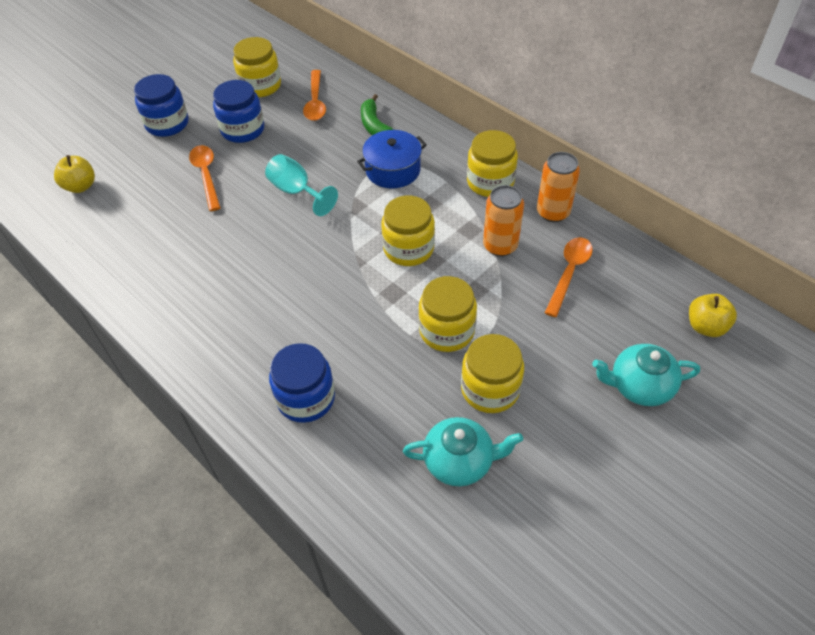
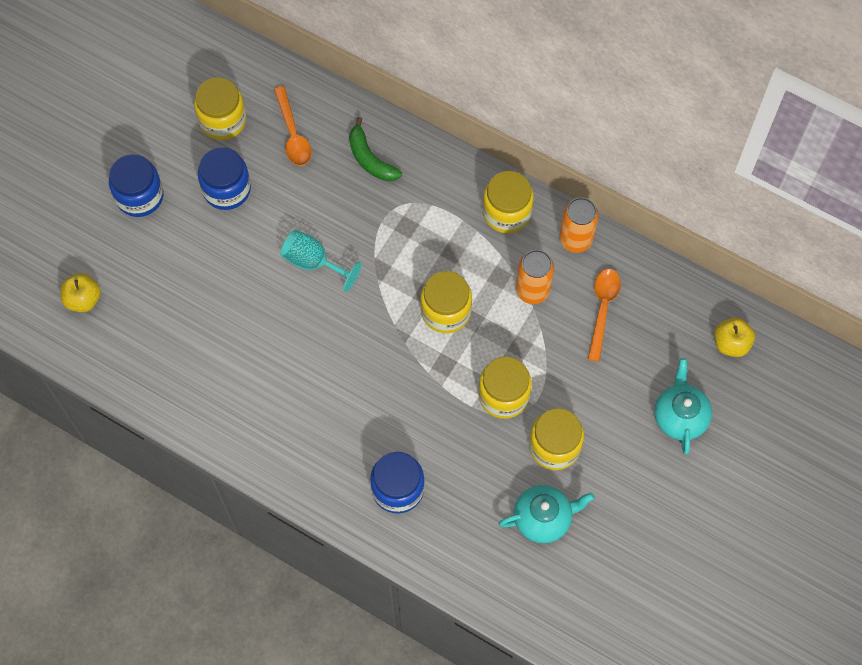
camera: 15 degrees left, 15 degrees up
orange spoon [189,145,221,211] -> none
blue pot [357,130,427,188] -> none
turquoise teapot [592,344,700,406] -> turquoise teapot turned 105 degrees clockwise [654,358,712,455]

